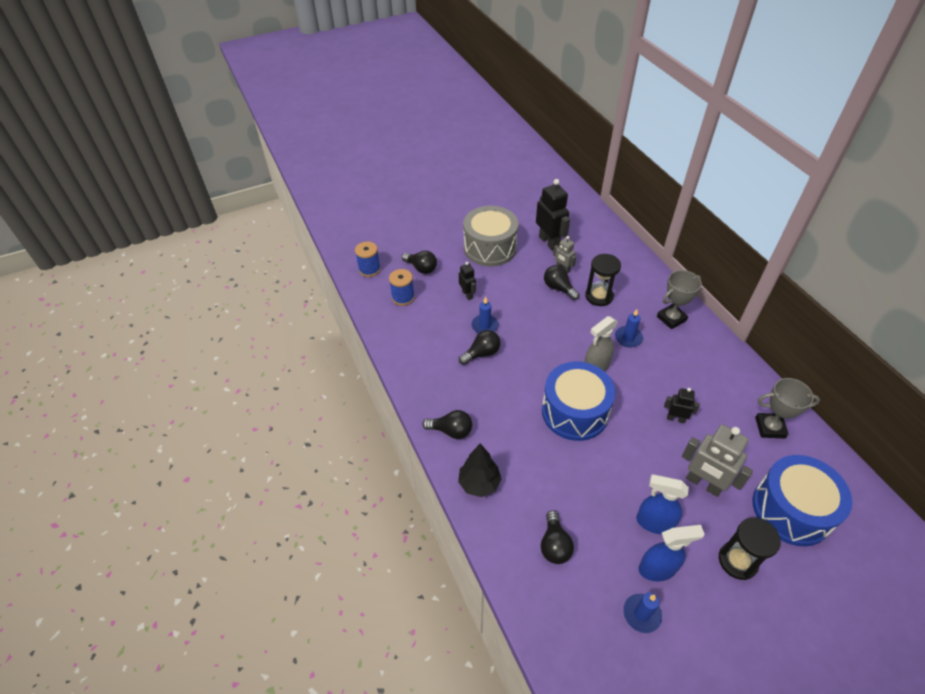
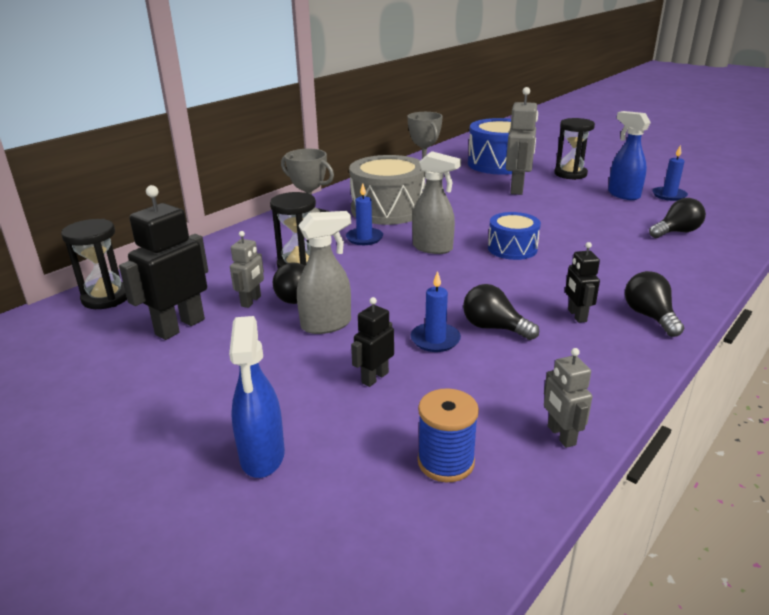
camera: 115 degrees left, 20 degrees down
blue spool [355,241,381,277] -> none
black light bulb [402,251,437,274] -> none
black tree [458,444,501,497] -> none
grey drum [463,206,518,266] -> grey drum moved to [349,155,426,225]
blue drum [542,362,616,441] -> blue drum [488,212,541,260], size x0.58
blue spray bottle [636,474,689,534] -> blue spray bottle moved to [229,316,285,478]
black robot [664,388,700,423] -> black robot moved to [565,242,600,323]
none -> black hourglass [61,219,127,309]
none -> grey spray bottle [297,211,351,334]
none -> grey robot [544,348,592,448]

